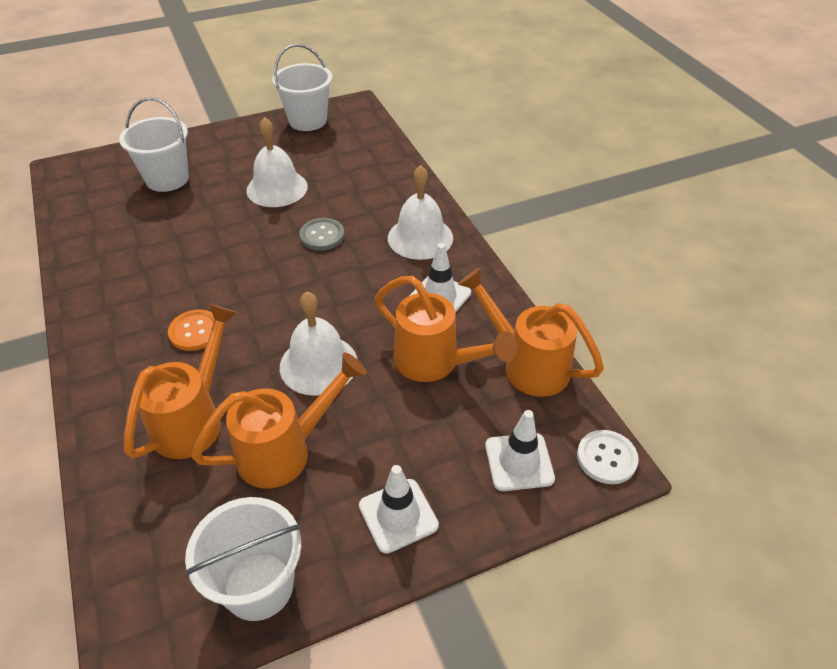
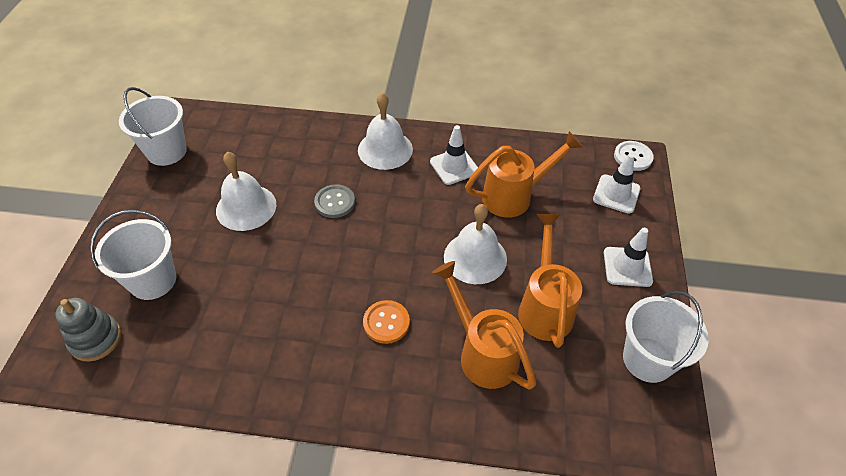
camera: 60 degrees left, 5 degrees up
orange watering can [458,267,604,397] -> none
none -> grey stacking toy [55,298,121,362]

